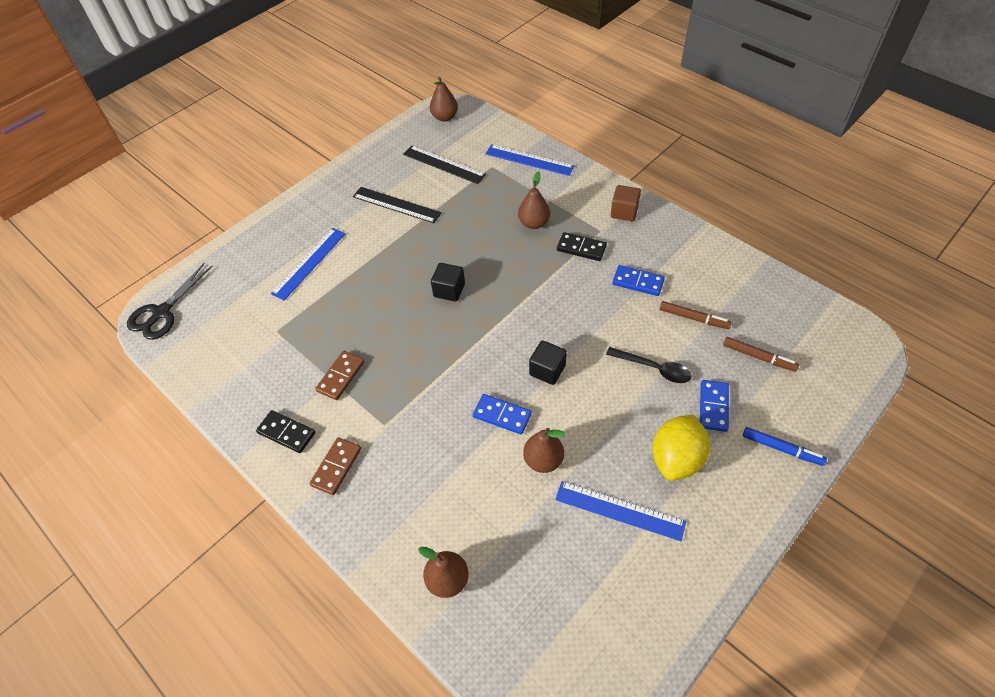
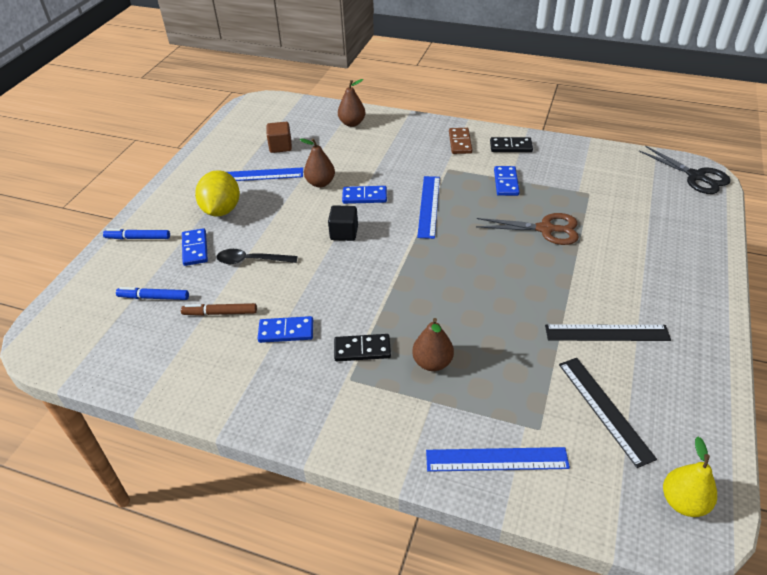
camera: 155 degrees right, 10 degrees down
black scissors [127,263,212,340] -> black scissors turned 135 degrees clockwise [639,146,731,194]
blue ruler [271,228,346,300] -> blue ruler moved to [417,176,440,239]
brown domino [315,351,365,400] -> blue domino [494,166,520,196]
black ruler [403,146,486,184] -> black ruler turned 60 degrees clockwise [559,358,657,468]
brown pear [430,77,458,122] -> yellow pear [663,437,717,517]
black cube [431,263,465,302] -> none
brown cube [611,185,641,221] -> brown cube moved to [267,122,292,153]
brown marker [723,337,799,372] -> blue marker [116,287,189,300]
none -> brown scissors [476,213,579,245]

